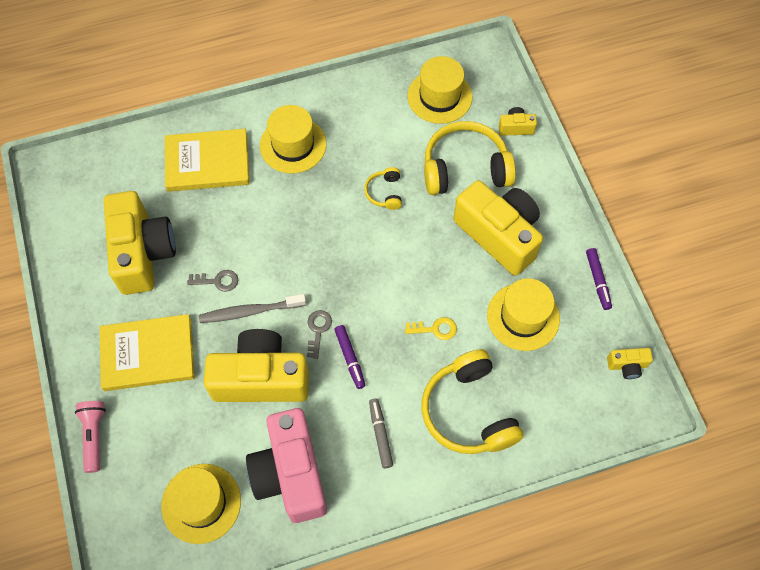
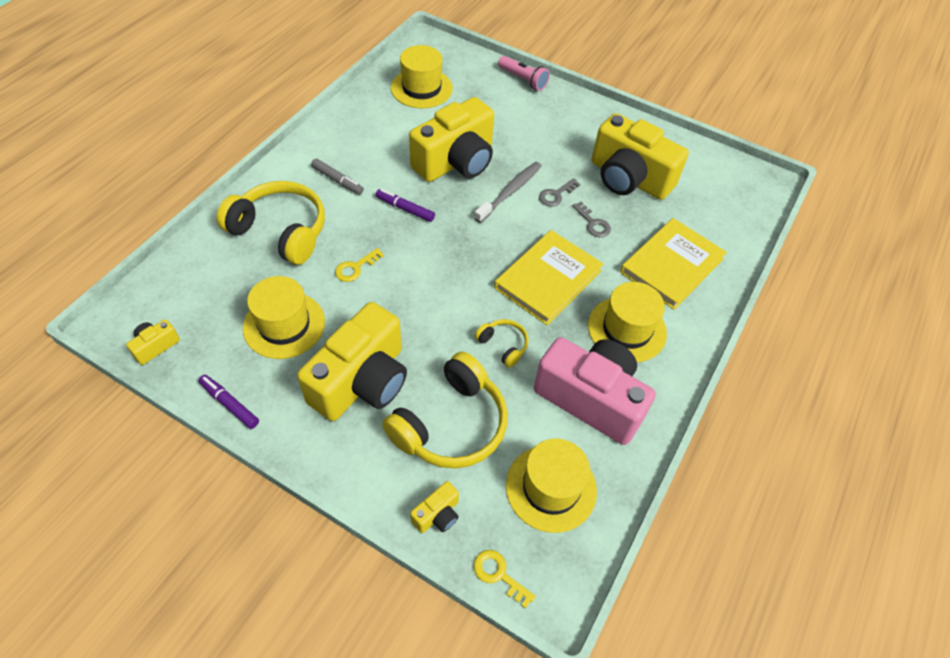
camera: 135 degrees right, 10 degrees down
yellow book [100,314,195,391] -> yellow book moved to [494,230,603,326]
pink camera [246,408,327,523] -> pink camera moved to [534,337,656,445]
grey key [307,310,332,359] -> grey key moved to [572,202,611,237]
yellow camera [453,180,543,276] -> yellow camera turned 60 degrees counterclockwise [297,302,407,421]
none -> yellow key [474,550,536,609]

